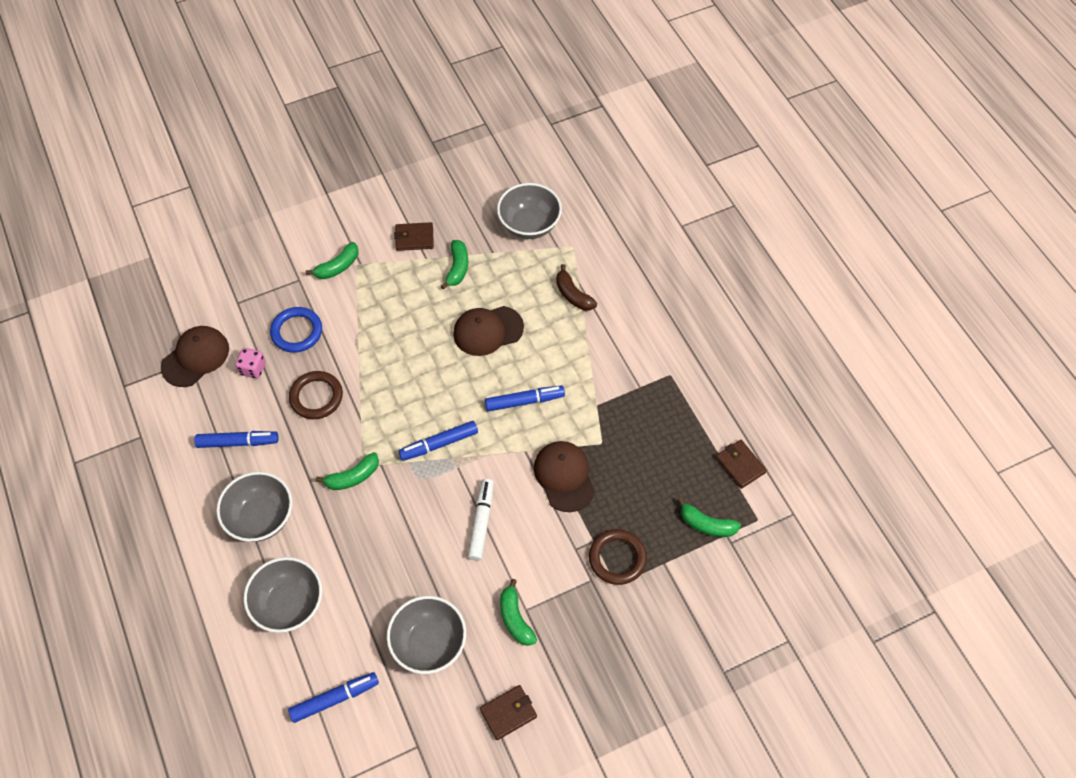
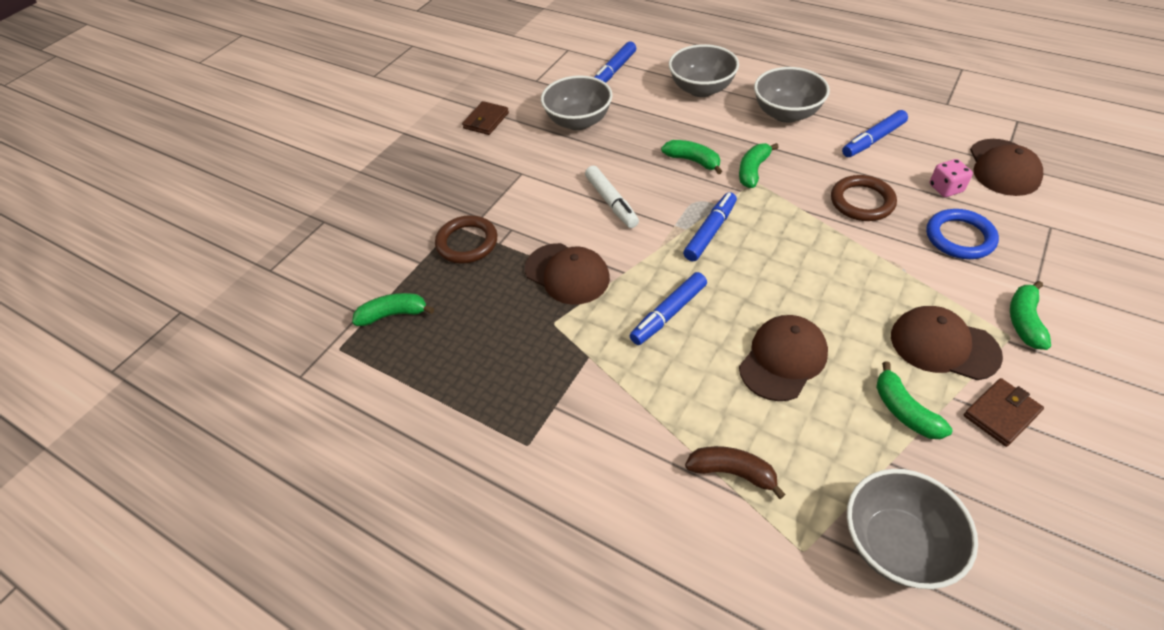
camera: 150 degrees right, 10 degrees down
green banana [500,579,537,646] -> green banana moved to [661,140,722,174]
brown wallet [716,440,767,489] -> none
none -> brown cap [891,306,1003,380]

